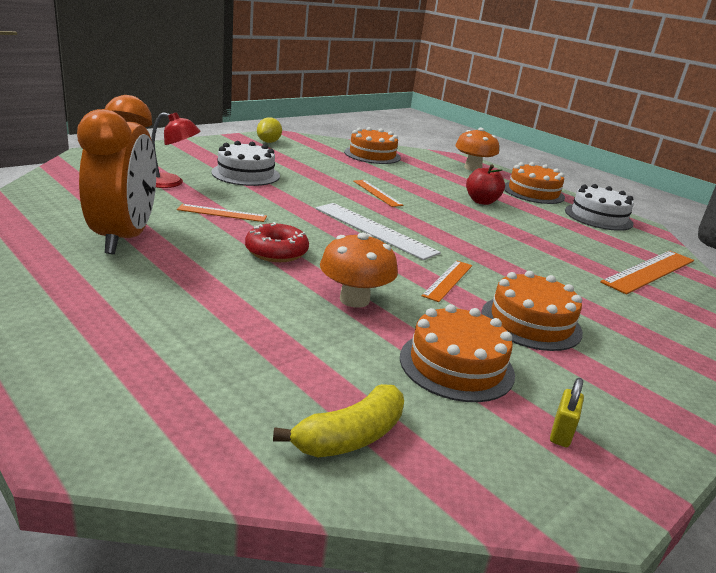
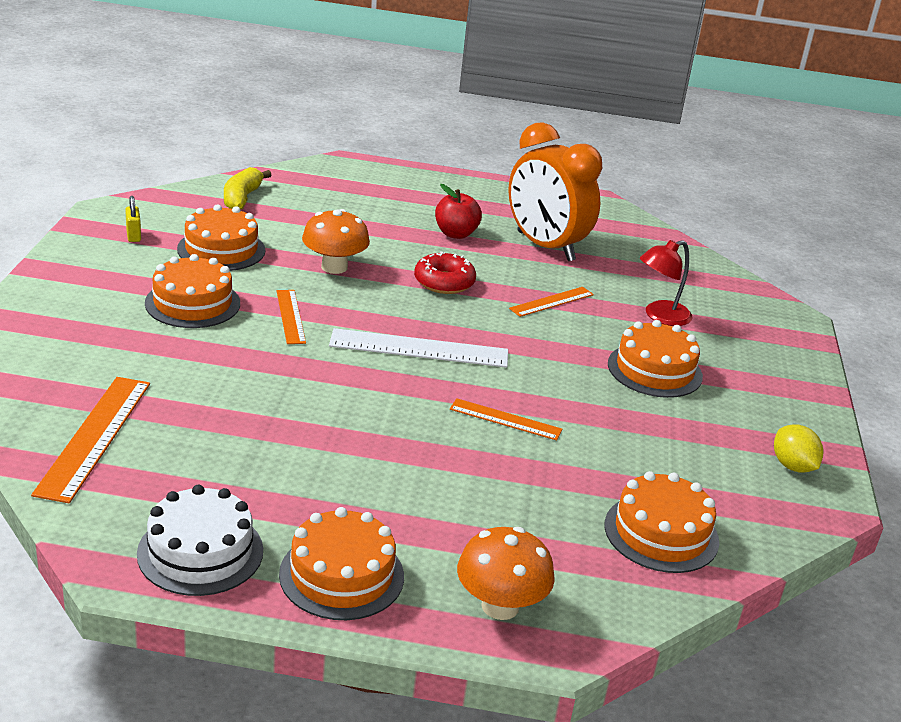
camera: 140 degrees right, 5 degrees up
white cake [211,141,280,186] -> orange cake [608,320,703,398]
red apple [466,164,505,205] -> red apple moved to [435,184,482,239]

